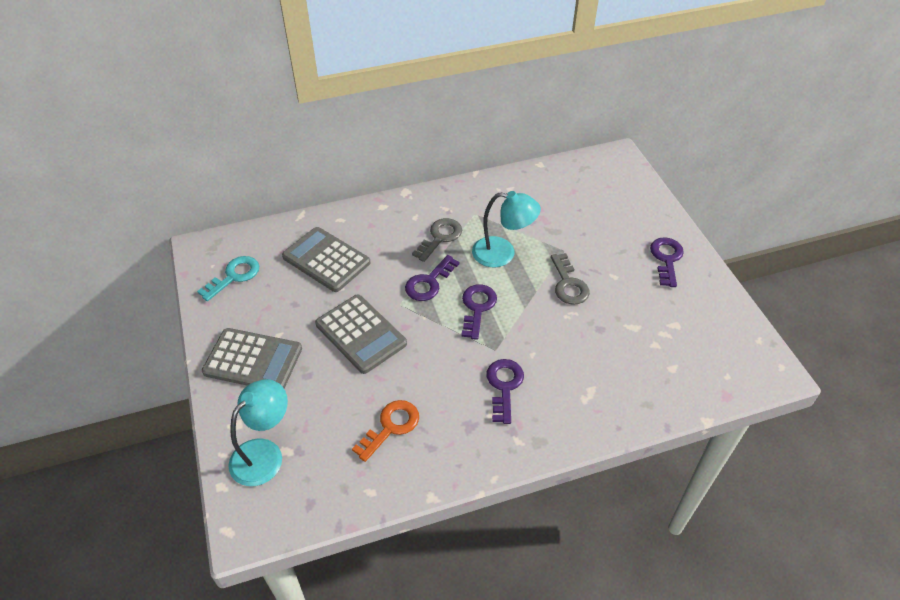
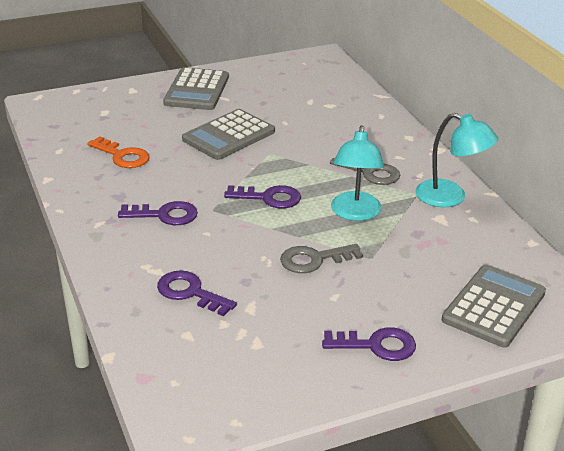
camera: 85 degrees right, 15 degrees down
turquoise key [197,256,259,301] -> none
turquoise lamp [228,379,288,486] -> turquoise lamp moved to [415,113,498,207]
grey calculator [282,227,370,292] -> grey calculator moved to [442,265,546,348]
purple key [405,255,460,301] -> purple key moved to [157,270,237,316]

